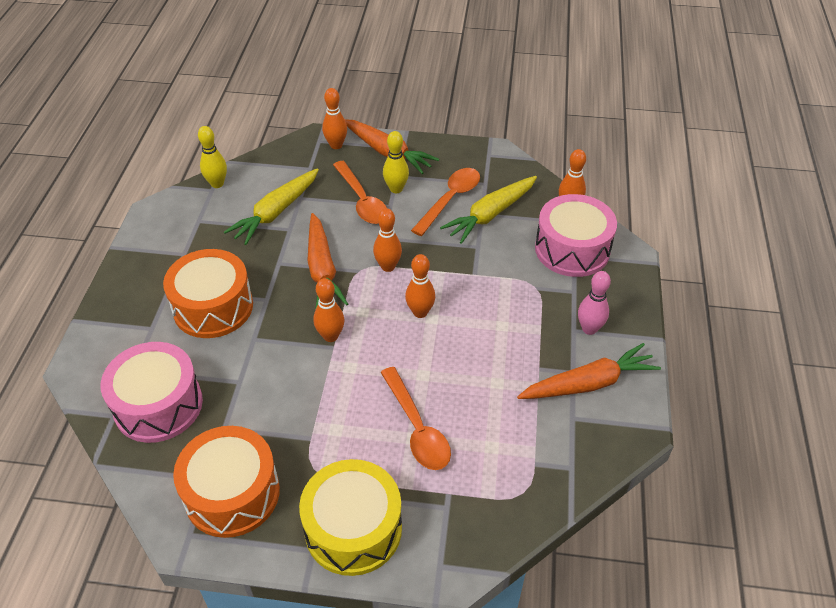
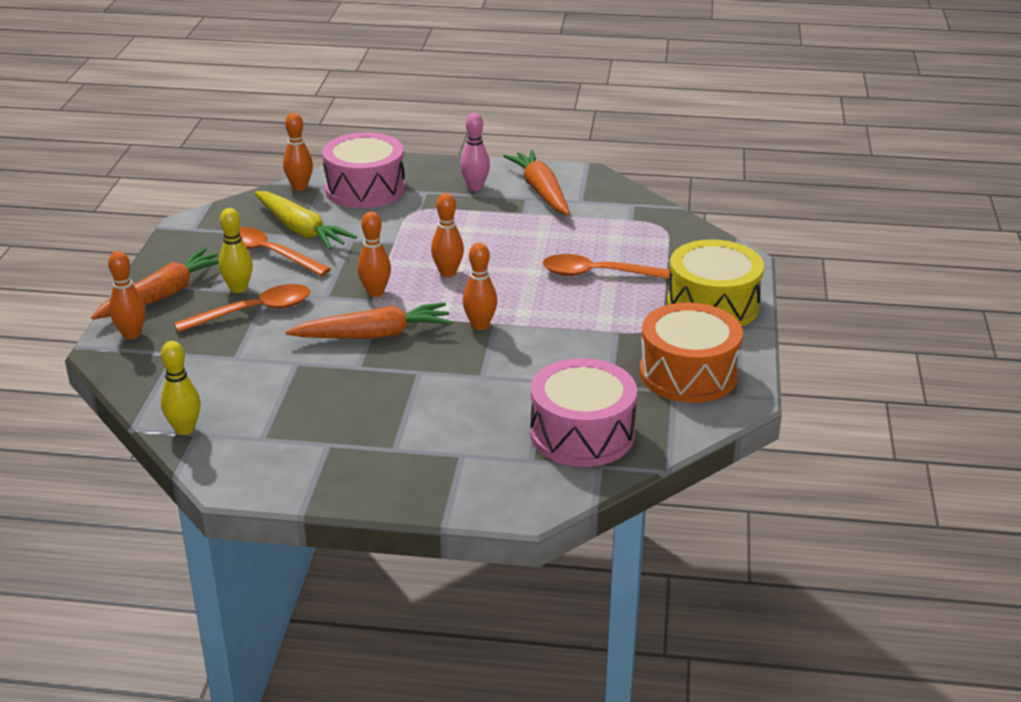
camera: 90 degrees left, 15 degrees down
orange drum [163,249,253,338] -> none
yellow carrot [224,168,319,245] -> none
orange spoon [380,367,451,470] -> orange spoon turned 150 degrees counterclockwise [542,254,670,279]

